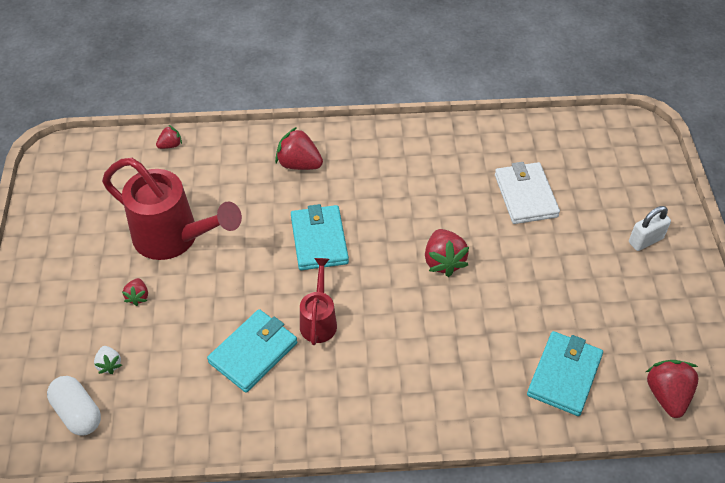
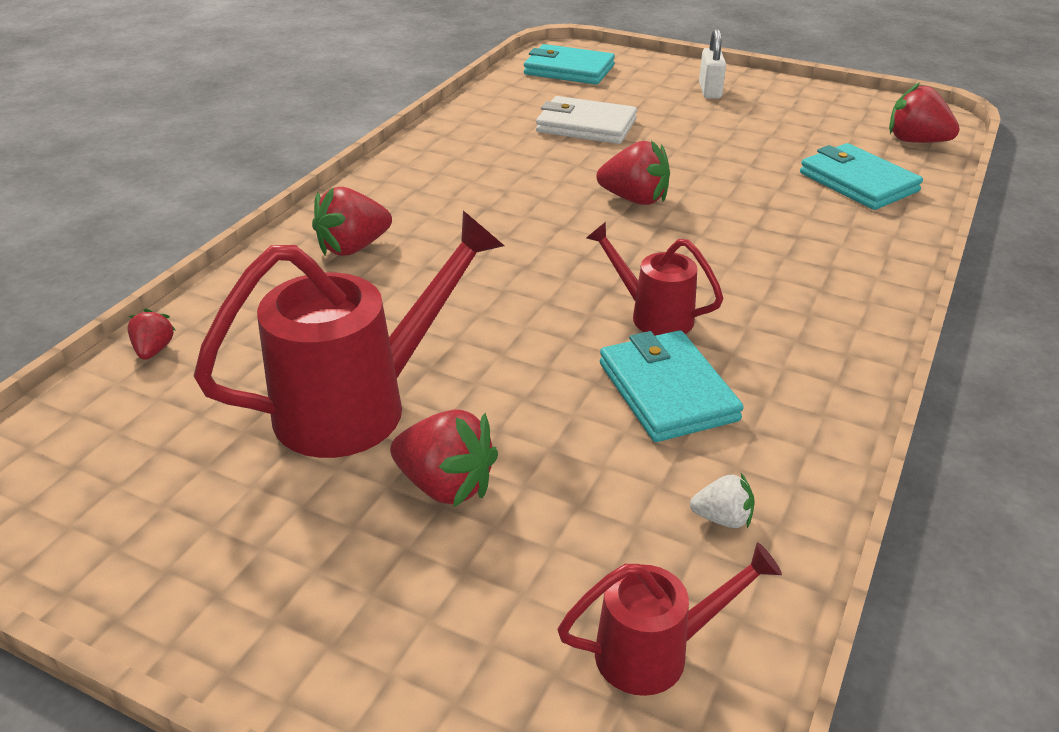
camera: 60 degrees left, 15 degrees down
white capsule [47,376,101,435] -> red watering can [557,542,782,696]
white strawberry [94,346,122,374] -> white strawberry moved to [690,473,755,528]
red strawberry [122,278,148,306] -> red strawberry [390,409,498,507], size x1.81
turquoise wallet [291,204,349,270] -> turquoise wallet moved to [524,44,615,85]

